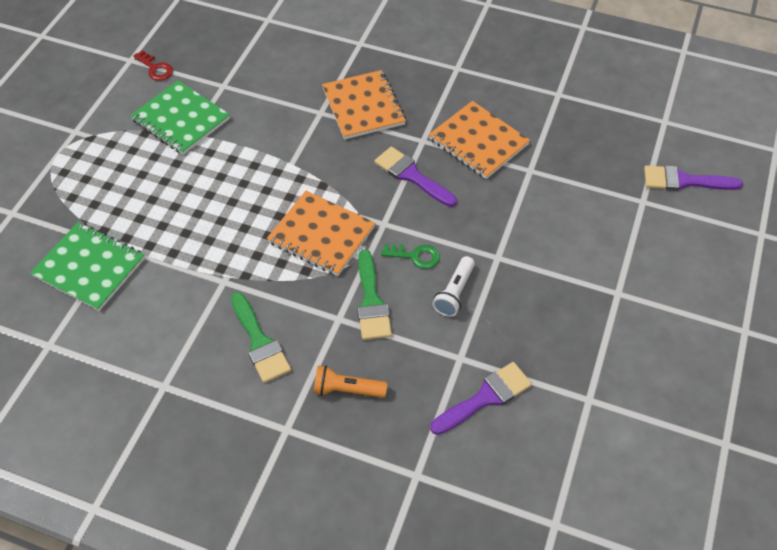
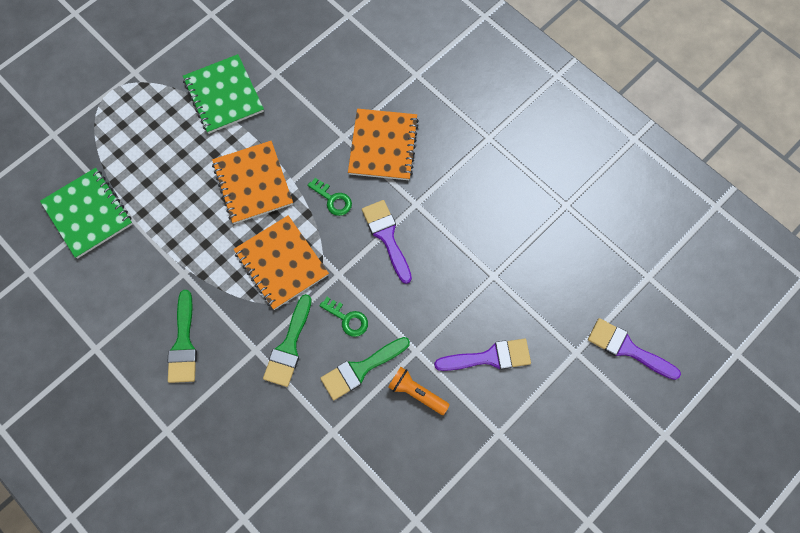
camera: 25 degrees right, 15 degrees up
red key [133,50,173,81] -> none
orange flashlight [314,366,387,398] -> orange flashlight moved to [388,367,450,415]
orange notebook [429,101,530,179] -> orange notebook moved to [212,141,293,224]
purple brush [430,362,532,435] -> purple brush moved to [434,339,531,371]
white flashlight [433,256,475,317] -> green brush [320,337,410,400]
none -> green key [307,178,352,216]

